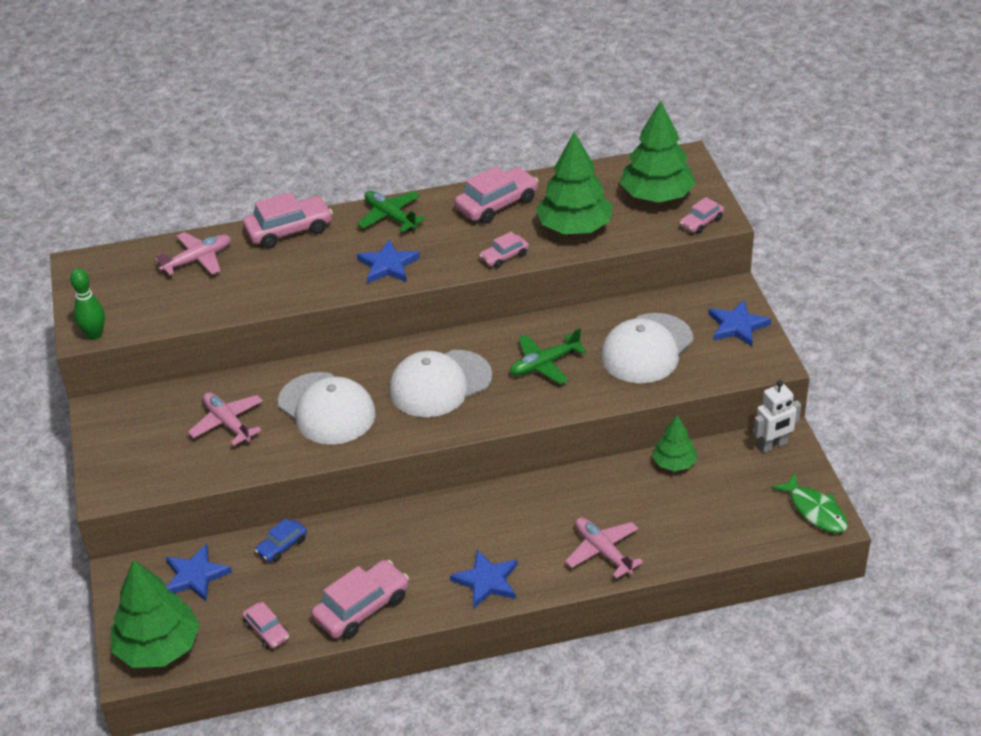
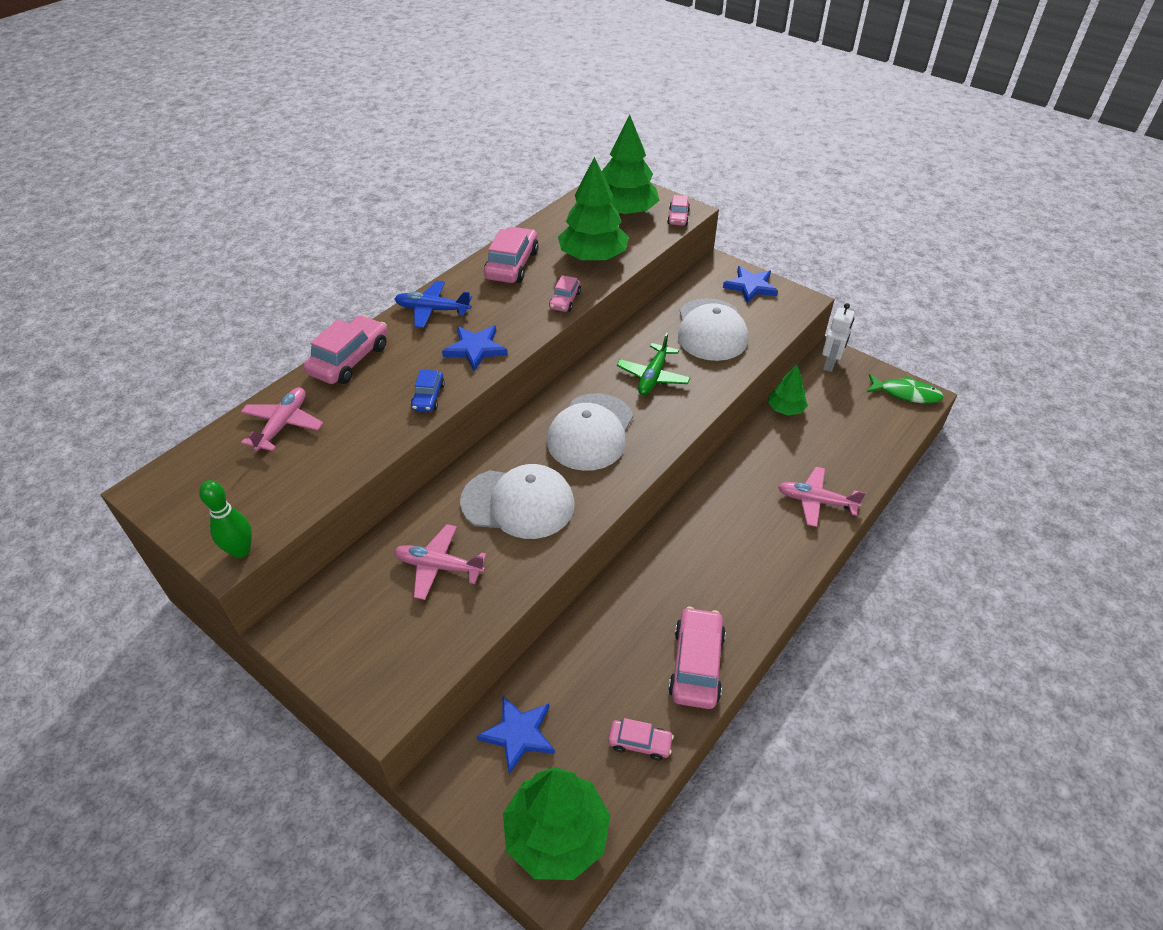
camera: 40 degrees left, 5 degrees up
blue car [255,518,307,562] -> blue car moved to [411,370,445,412]
green plane [357,191,426,232] -> blue plane [395,280,472,328]
blue star [450,549,517,608] -> none

